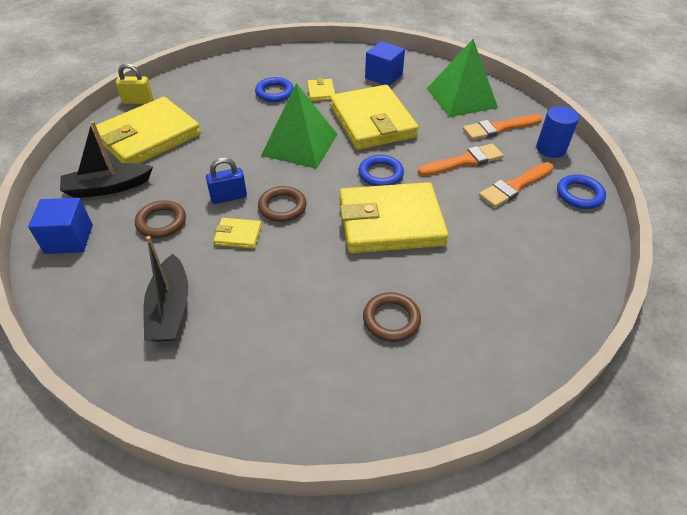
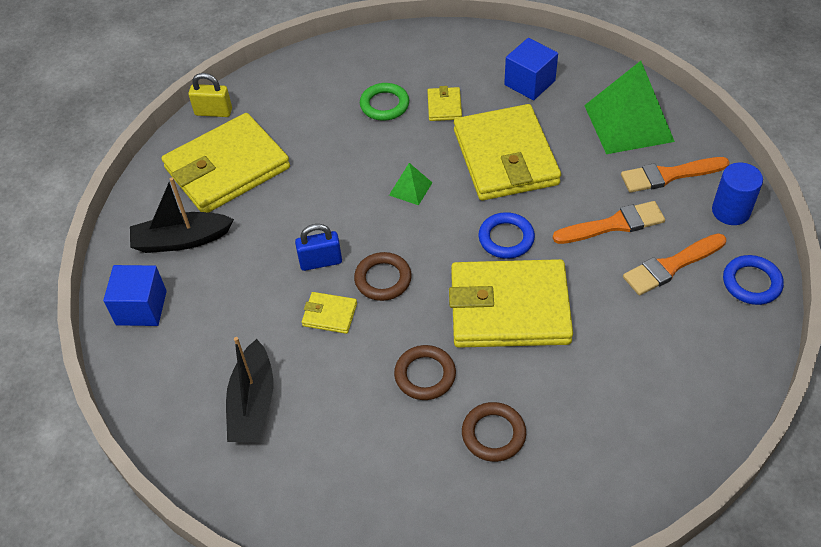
camera: 10 degrees right, 5 degrees up
brown ring [135,200,186,238] -> brown ring moved to [394,345,456,400]
blue ring [255,77,294,102] -> green ring [360,83,409,121]
green pyramid [261,83,337,169] -> green pyramid [389,163,433,206], size x0.45

